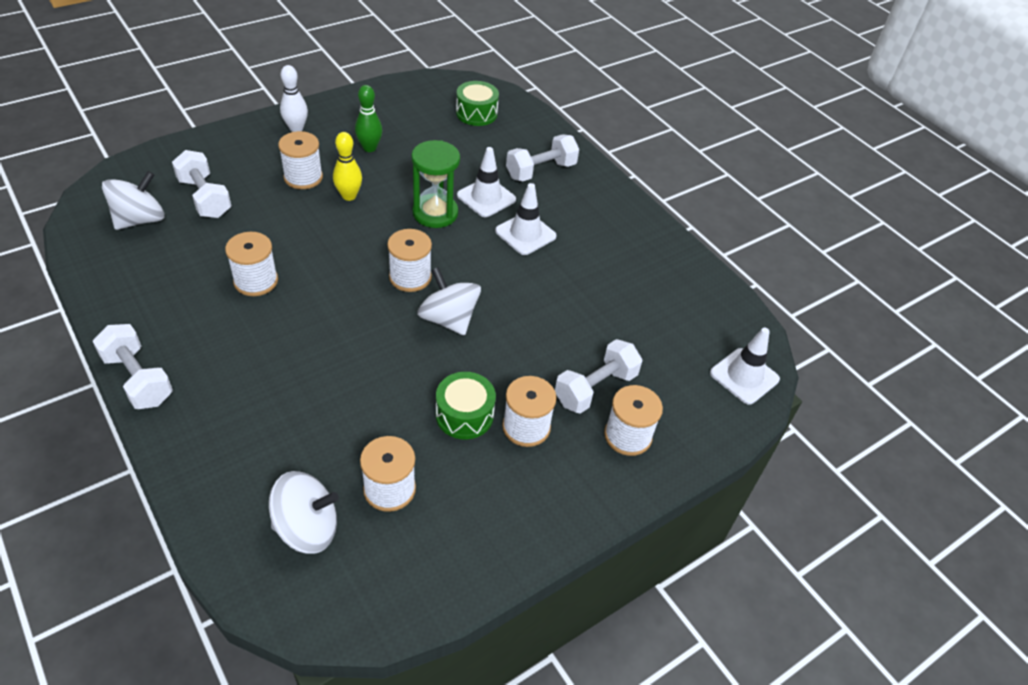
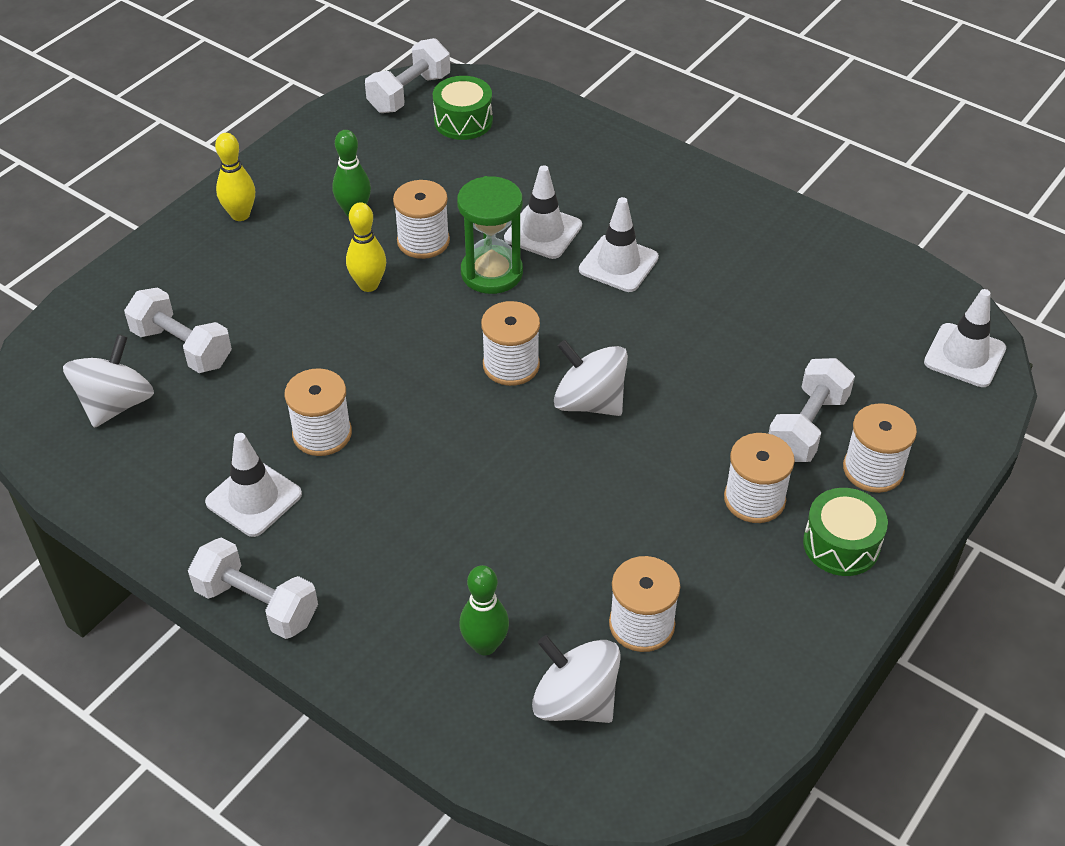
camera: 15 degrees left, 0 degrees up
white spinning top [269,471,339,554] -> white spinning top turned 120 degrees counterclockwise [532,635,621,723]
white spool [278,131,323,189] -> white spool moved to [393,180,450,259]
white bowling pin [280,65,308,132] -> yellow bowling pin [215,133,255,221]
green drum [436,372,496,439] -> green drum moved to [803,488,888,576]
white dumbbell [506,134,579,182] -> white dumbbell moved to [365,38,450,113]
none -> white traffic cone [205,433,302,537]
none -> green bowling pin [459,565,509,655]

